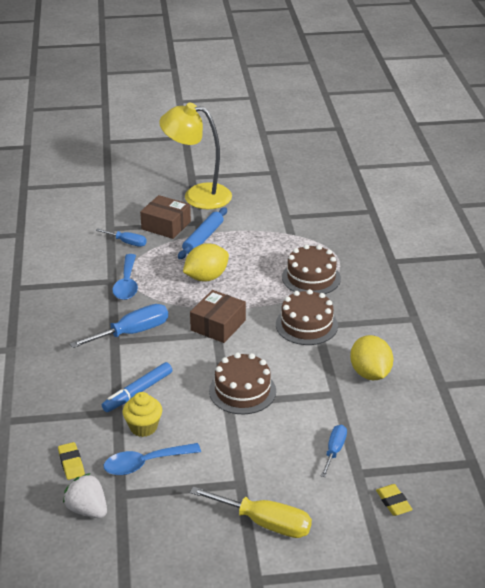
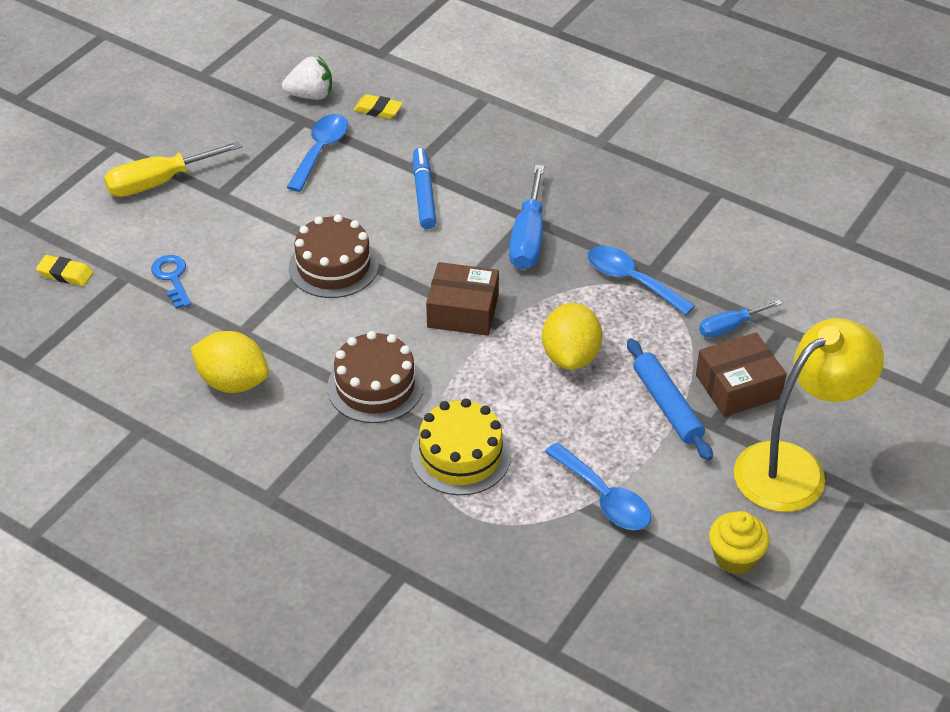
camera: 130 degrees right, 10 degrees up
yellow cupcake [122,392,162,437] -> yellow cupcake moved to [709,511,770,574]
brown box [190,290,246,343] -> brown box turned 60 degrees counterclockwise [426,262,499,336]
brown cake [282,244,341,294] -> yellow cake [411,399,511,495]
blue screwdriver [321,425,347,477] -> blue key [151,255,191,309]
none -> blue spoon [545,442,651,530]

